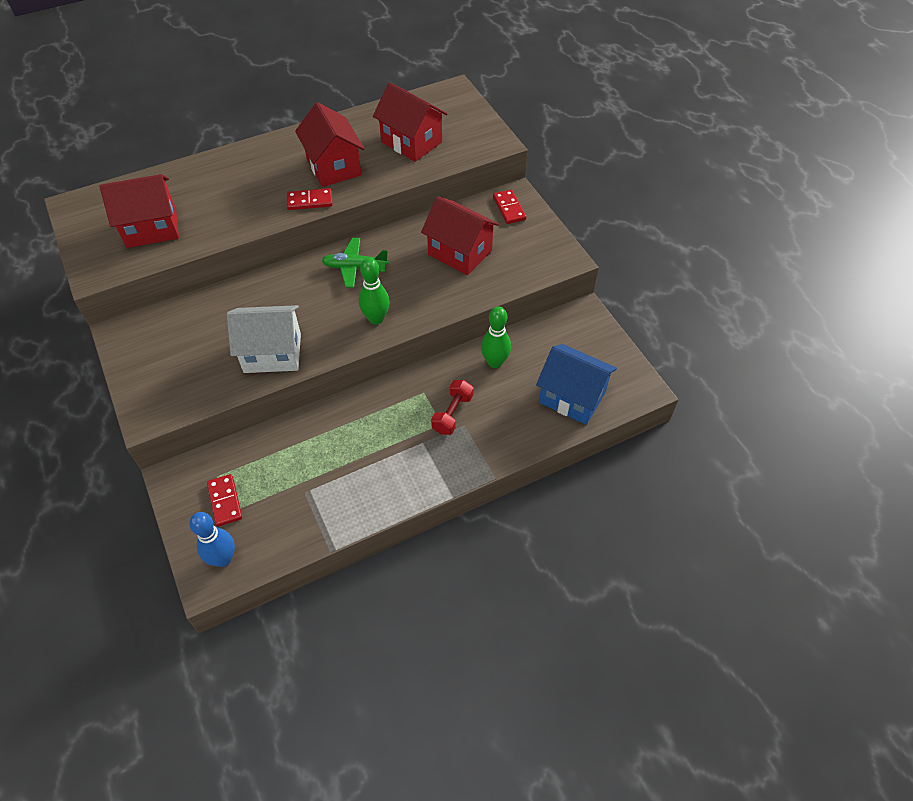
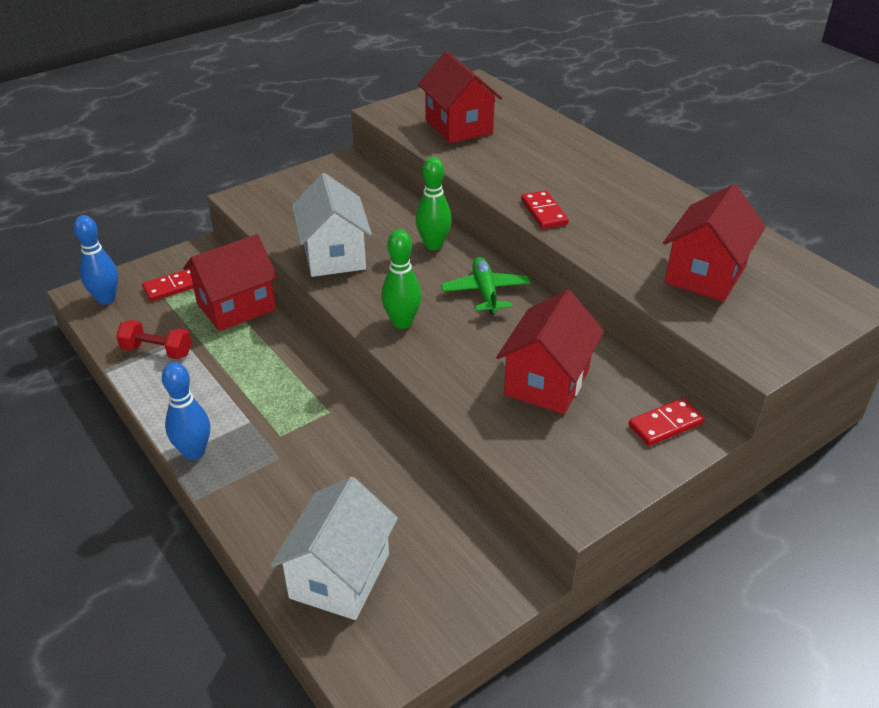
camera: 80 degrees right, 15 degrees down
red house [295,102,365,187] -> red house moved to [183,234,278,331]
red dumbbell [431,380,473,435] -> red dumbbell moved to [116,320,192,359]
green bowling pin [481,306,511,368] -> green bowling pin moved to [416,157,452,250]
blue house [536,344,617,425] -> white house [271,477,398,620]
none -> blue bowling pin [162,362,210,460]

